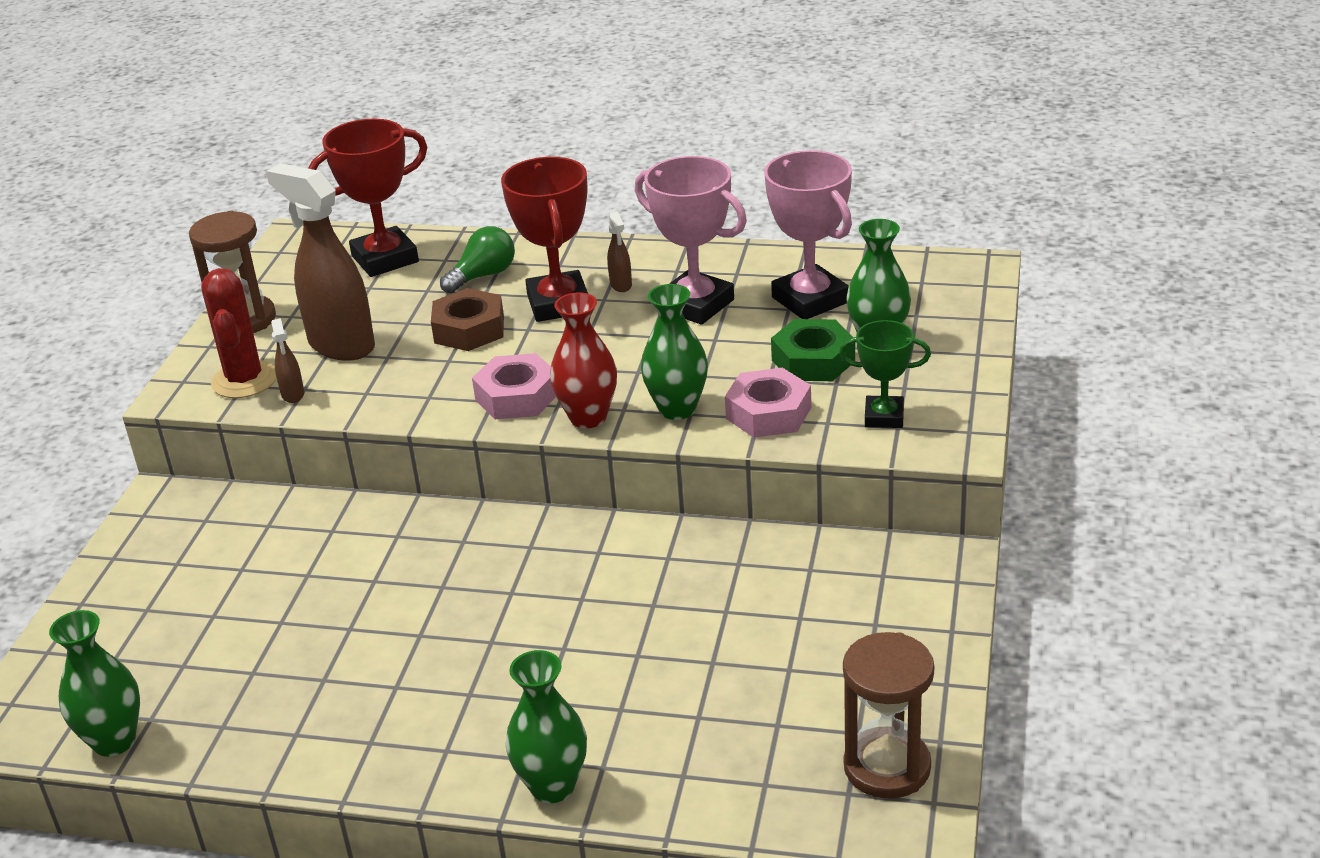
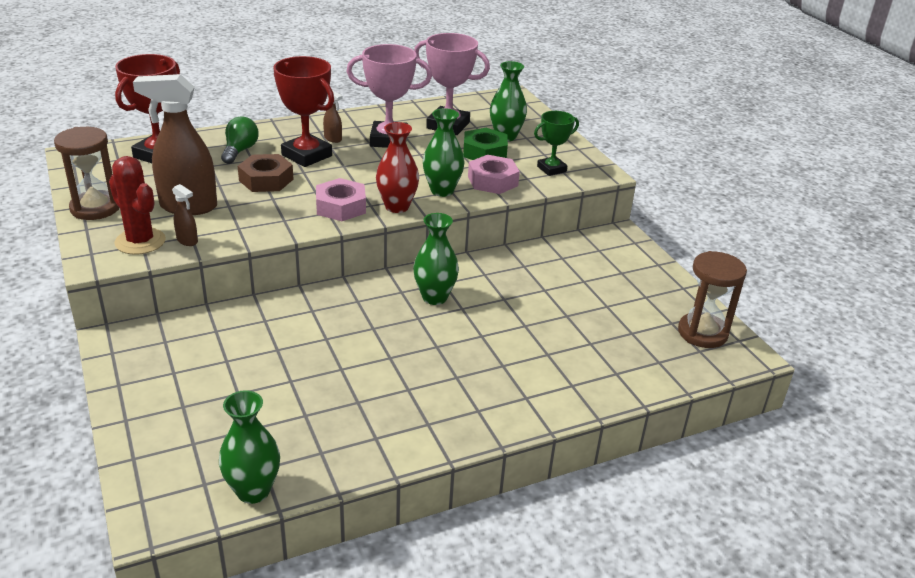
camera: 40 degrees left, 0 degrees up
green vase [506,650,587,803] -> green vase moved to [413,213,459,305]

